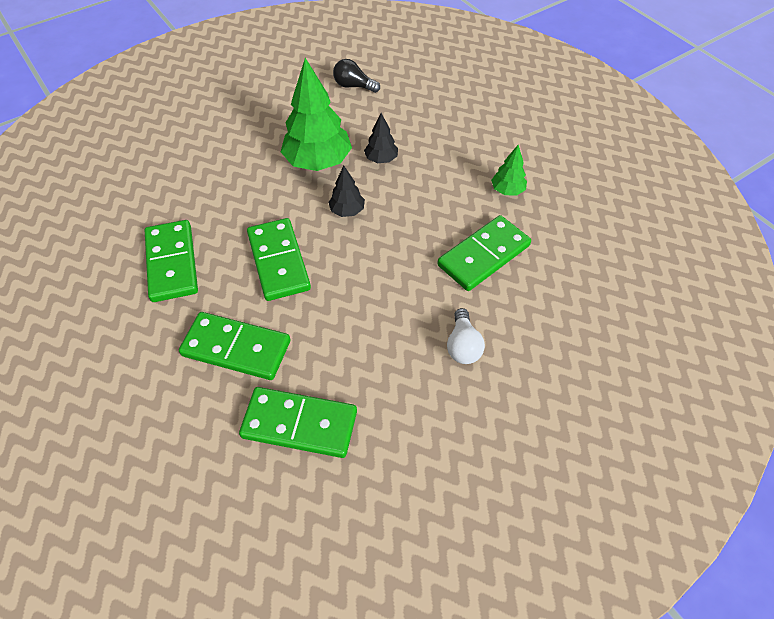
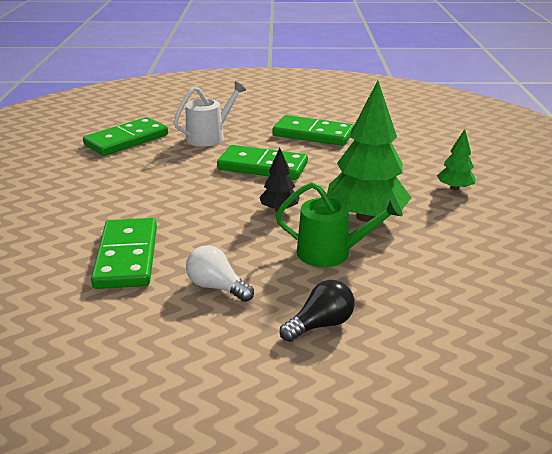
camera: 125 degrees right, 25 degrees down
green domino [179,312,291,380] -> white watering can [174,82,246,147]
black light bulb [333,59,380,93] -> black light bulb moved to [279,280,355,342]
black tree [364,113,398,163] -> green watering can [276,182,403,267]
white light bulb [447,308,485,364] -> white light bulb moved to [186,245,254,302]
green tree [491,145,527,196] -> green tree moved to [437,129,476,191]

